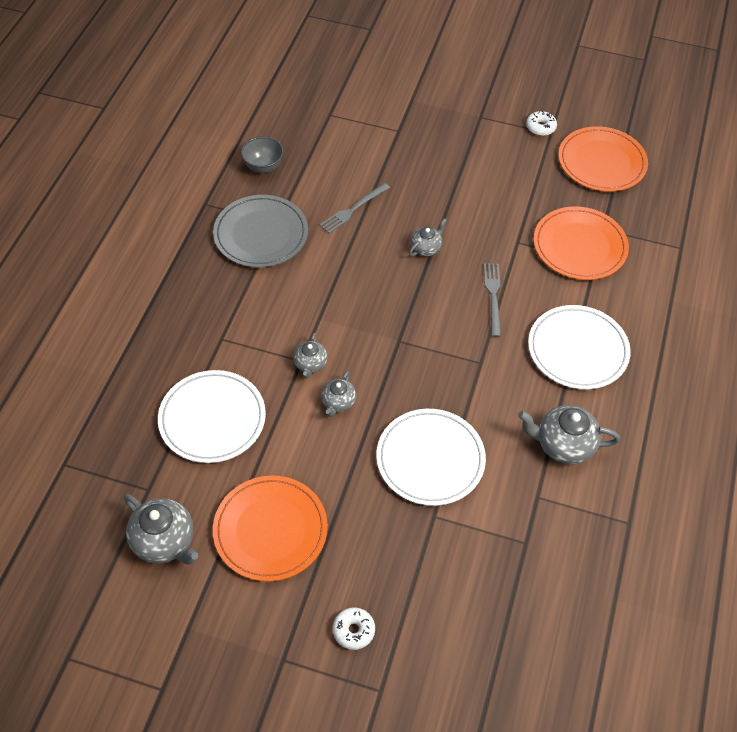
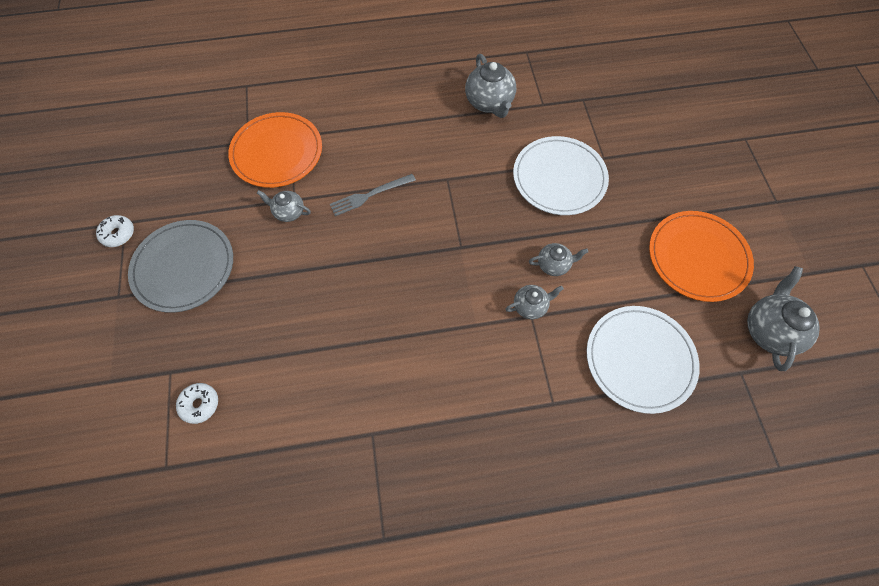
camera: 115 degrees left, 10 degrees up
grey plate [213,195,308,268] -> grey plate moved to [128,220,233,313]
grey bowl [241,137,284,173] -> none
grey fork [320,183,390,234] -> none
white donut [333,608,375,650] -> white donut moved to [176,383,218,424]
grey teapot [409,218,447,256] -> grey teapot moved to [257,190,311,222]
white plate [528,305,631,389] -> none
orange plate [558,126,648,192] -> none

